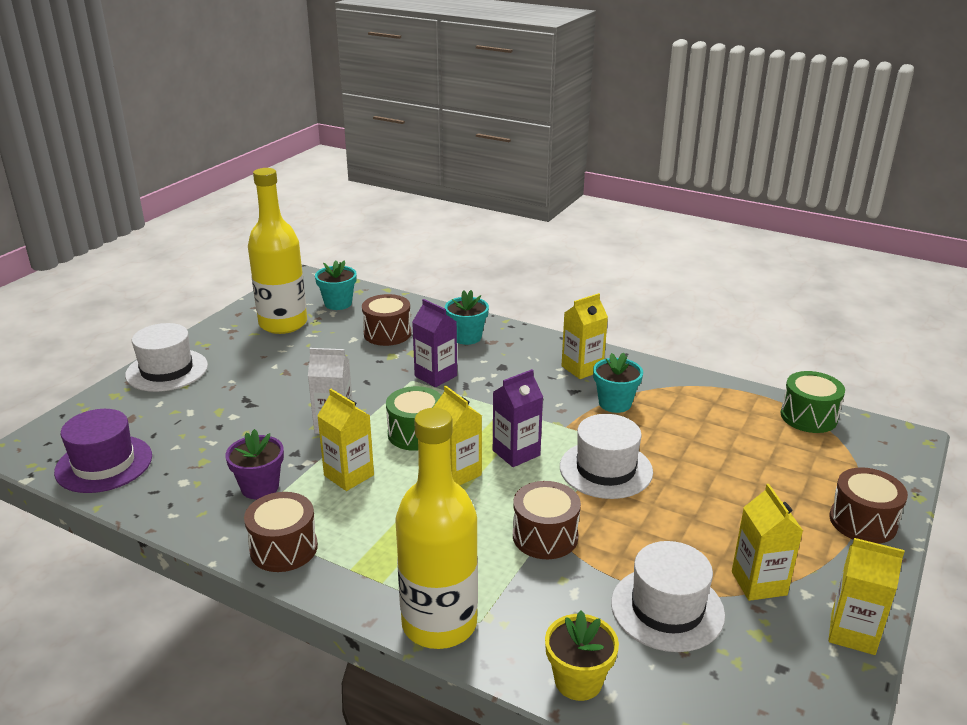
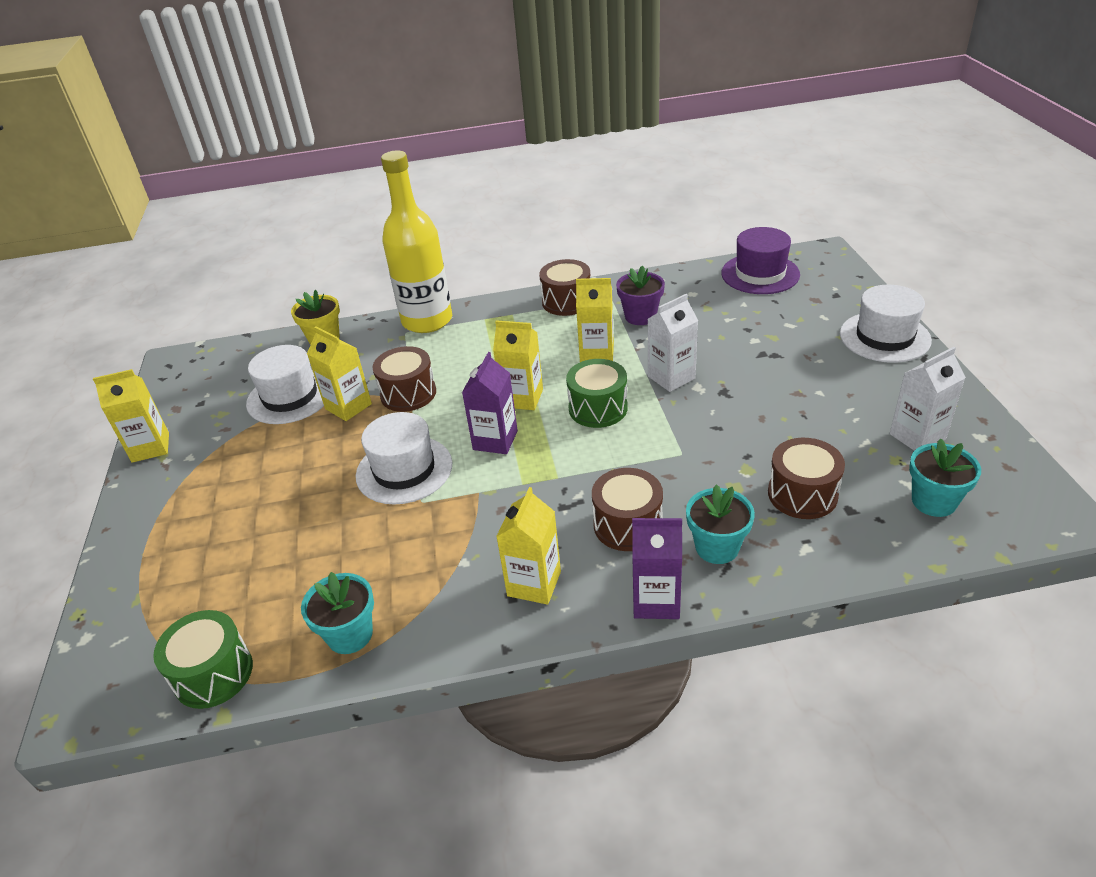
camera: 145 degrees right, 10 degrees up
yellow bottle [248,168,307,334] -> white carton [890,347,966,451]
purple carton [412,299,457,387] -> purple carton moved to [632,518,682,619]
turquoise flower pot [593,352,643,413] -> turquoise flower pot moved to [301,572,374,654]
yellow carton [732,484,803,601] -> yellow carton moved to [307,326,372,421]
brown drum [830,467,908,544] -> brown drum moved to [592,468,663,551]

